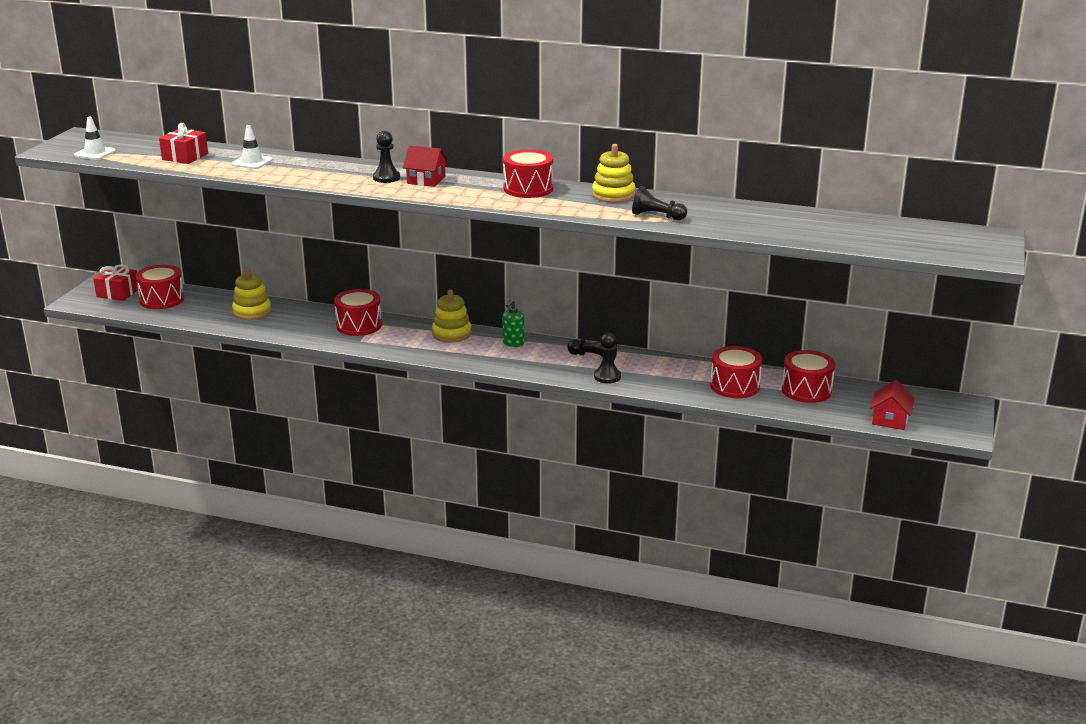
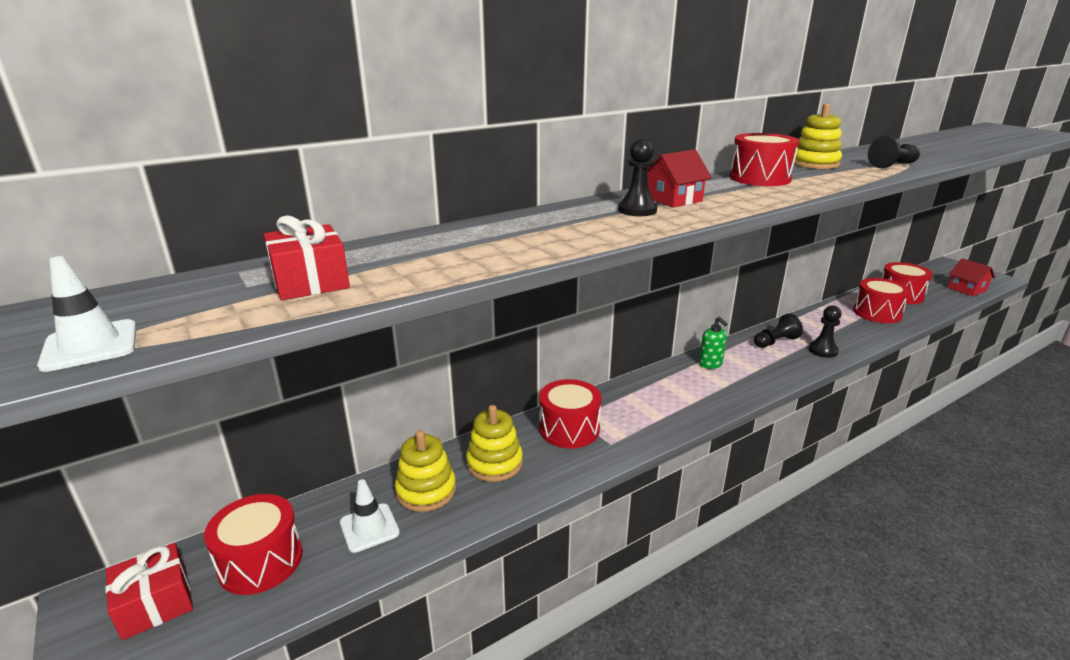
camera: 50 degrees left, 0 degrees up
white traffic cone [231,125,273,169] -> white traffic cone moved to [340,479,400,553]
yellow stacking toy [432,289,471,343] -> yellow stacking toy moved to [466,405,523,482]

